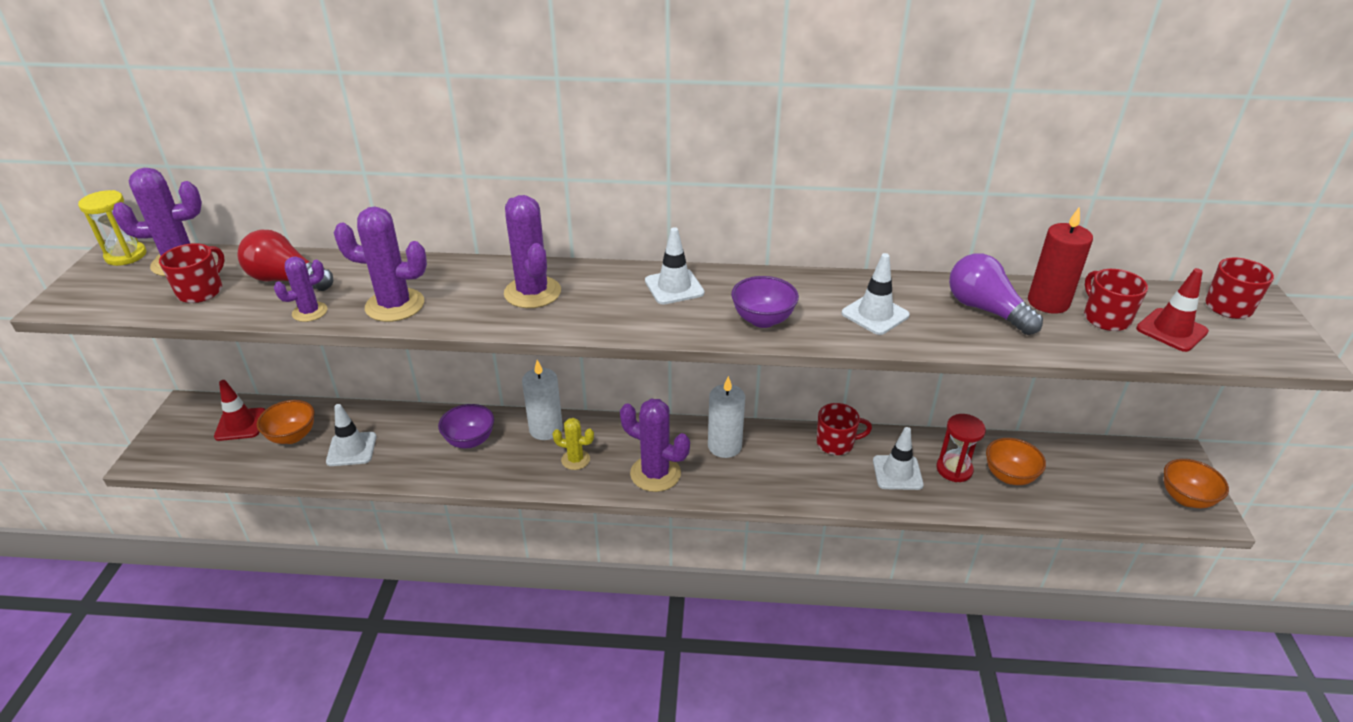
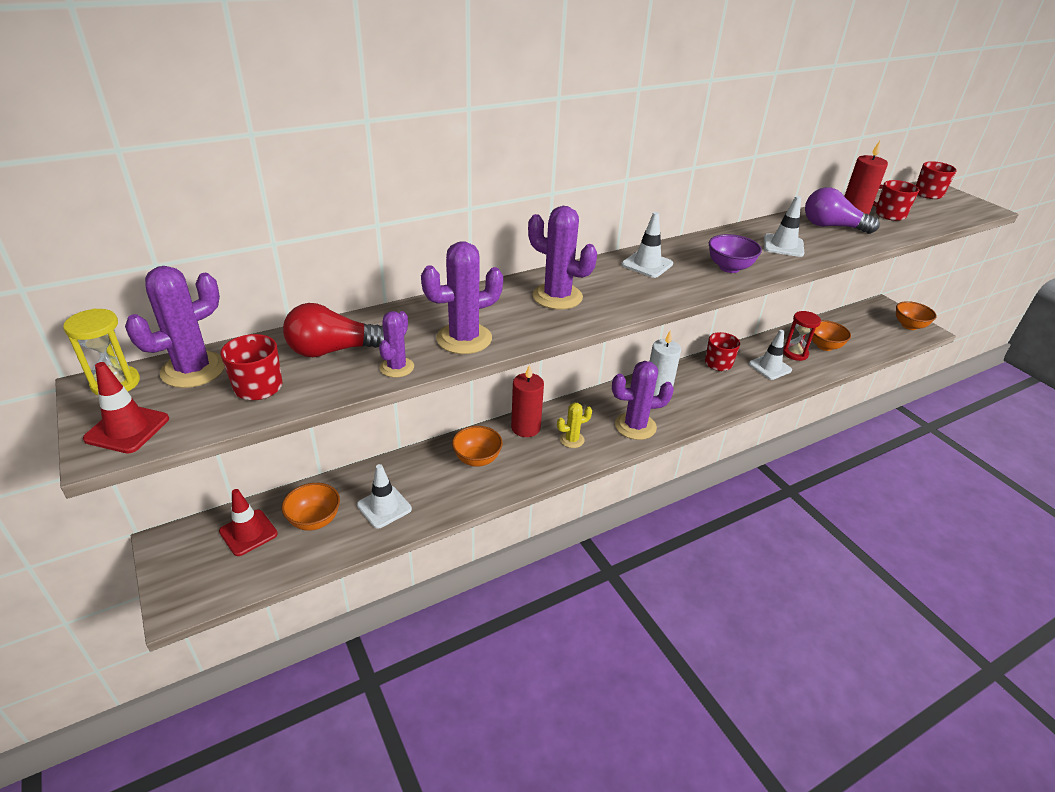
camera: 35 degrees left, 0 degrees up
purple bowl [438,404,494,448] -> orange bowl [452,426,503,467]
white candle [522,360,563,440] -> red candle [511,364,544,437]
red traffic cone [1136,268,1209,352] -> red traffic cone moved to [83,362,169,454]

